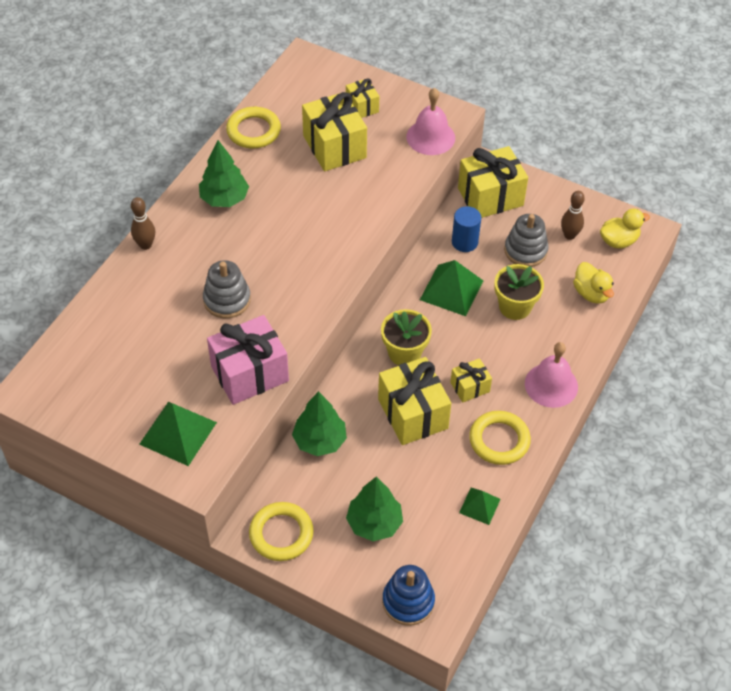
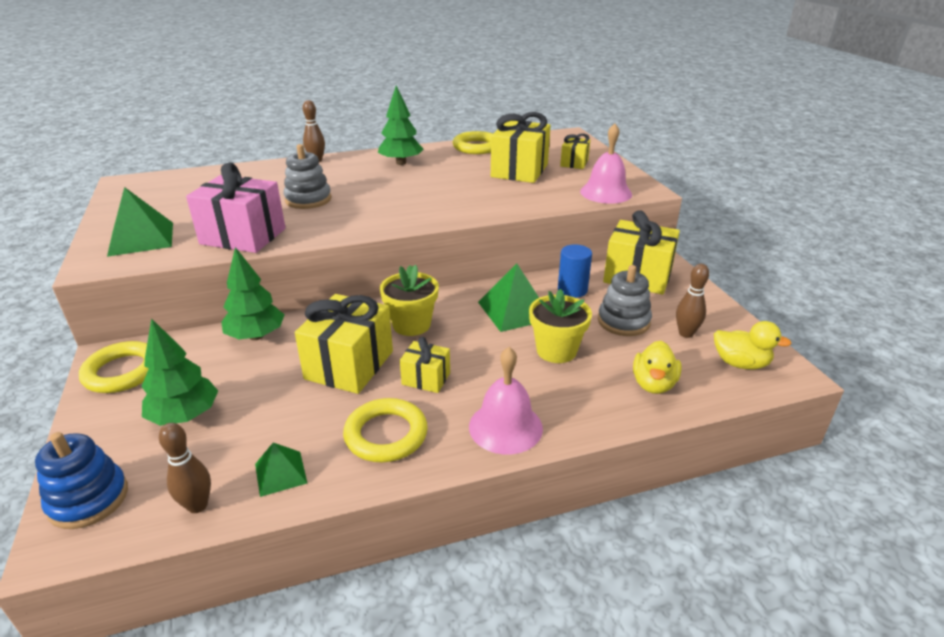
camera: 45 degrees right, 20 degrees down
none -> brown bowling pin [159,423,211,513]

